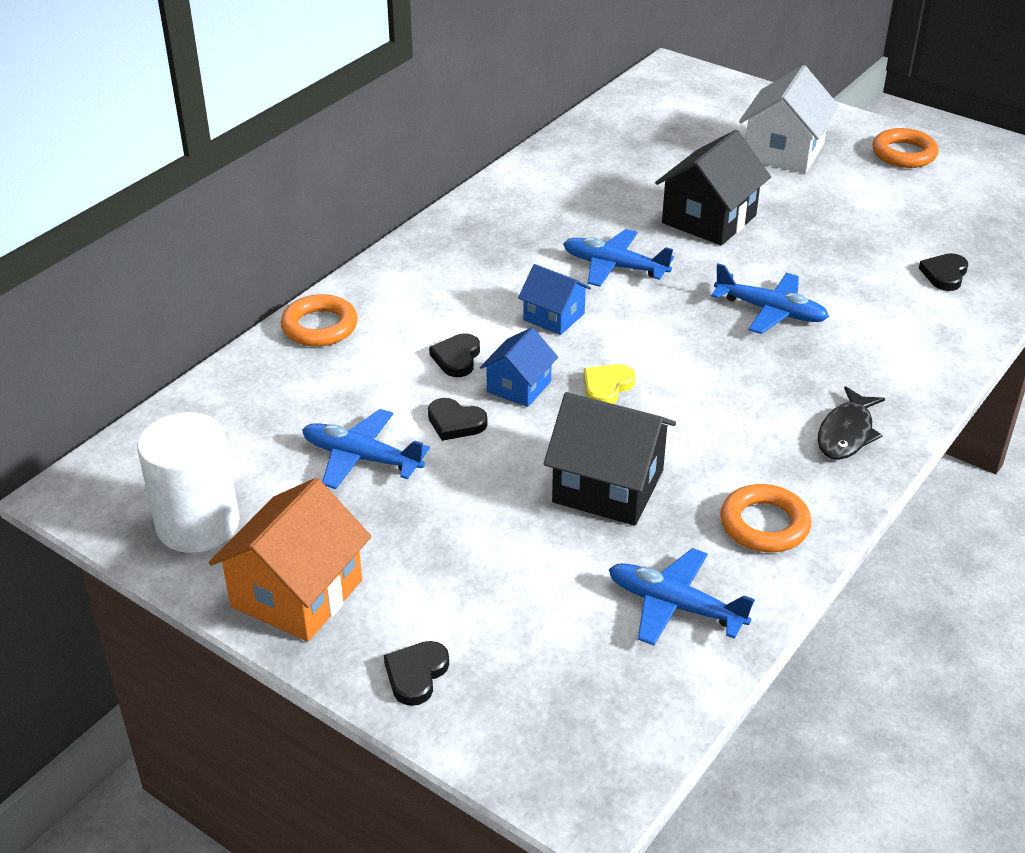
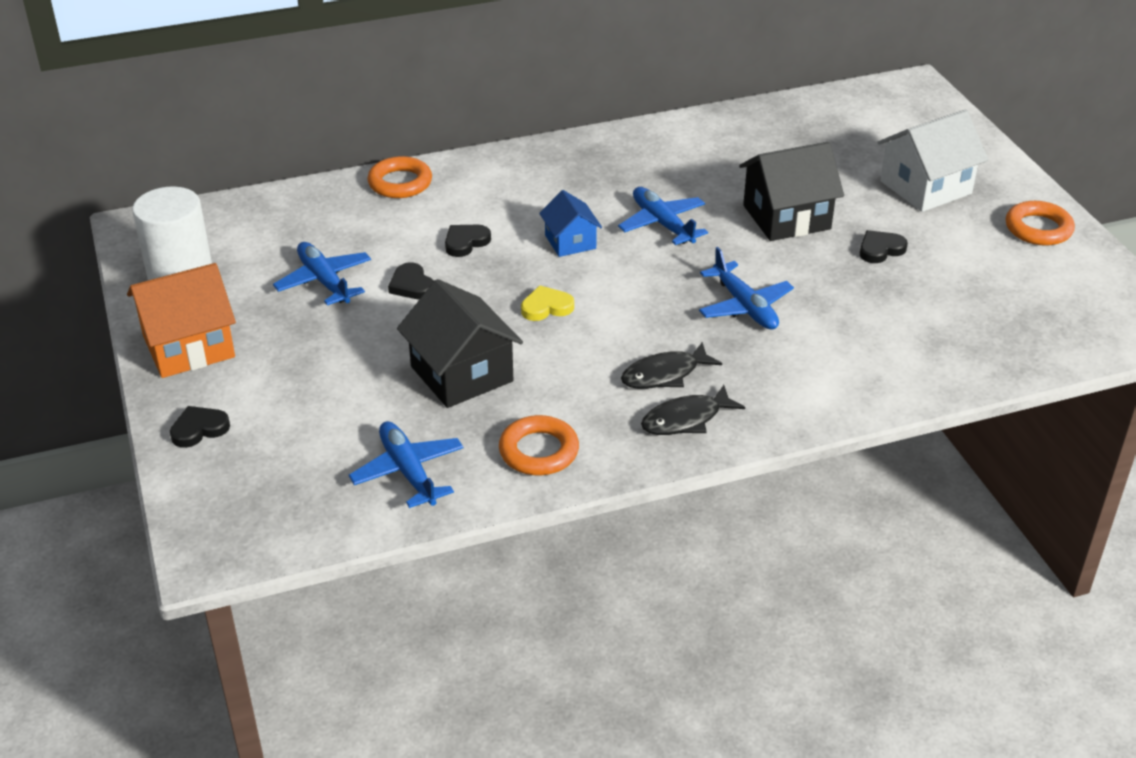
camera: 35 degrees right, 0 degrees up
blue house [480,327,558,407] -> none
black heart [919,253,968,291] -> black heart moved to [860,230,908,263]
none -> black fish [621,342,722,389]

